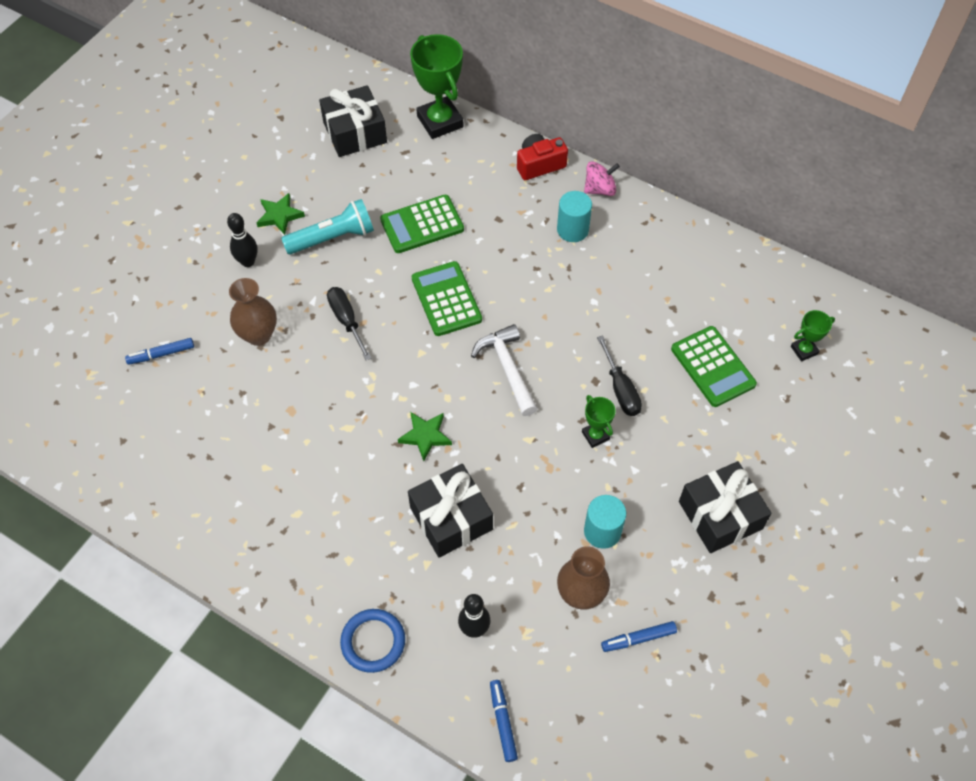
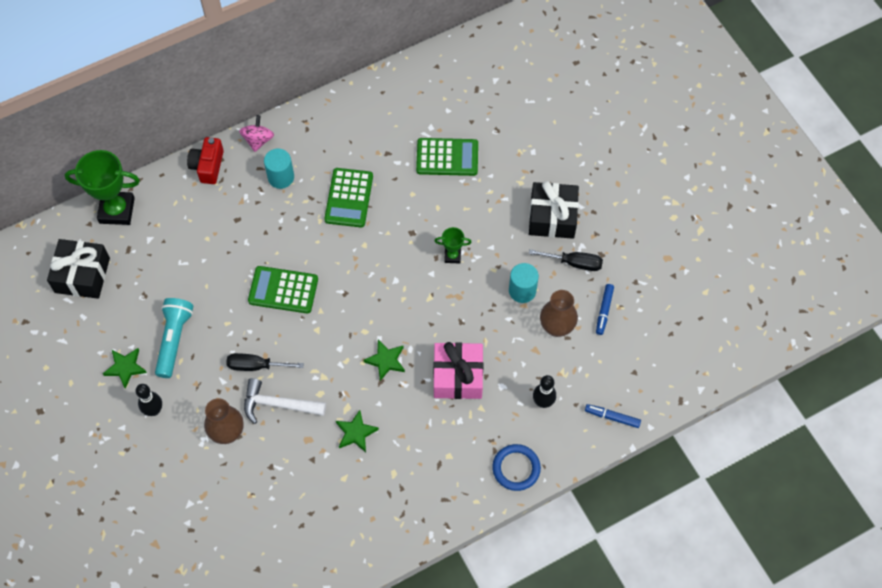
camera: 60 degrees left, 5 degrees up
blue marker [125,338,194,365] -> none
green calculator [380,195,464,253] -> green calculator moved to [324,168,373,227]
black gift [408,464,493,558] -> pink gift [433,342,484,399]
white hammer [471,324,538,416] -> white hammer moved to [244,378,326,424]
black screwdriver [597,336,642,416] -> black screwdriver moved to [529,249,603,271]
green trophy [791,310,835,361] -> none
none -> green star [336,410,379,452]

